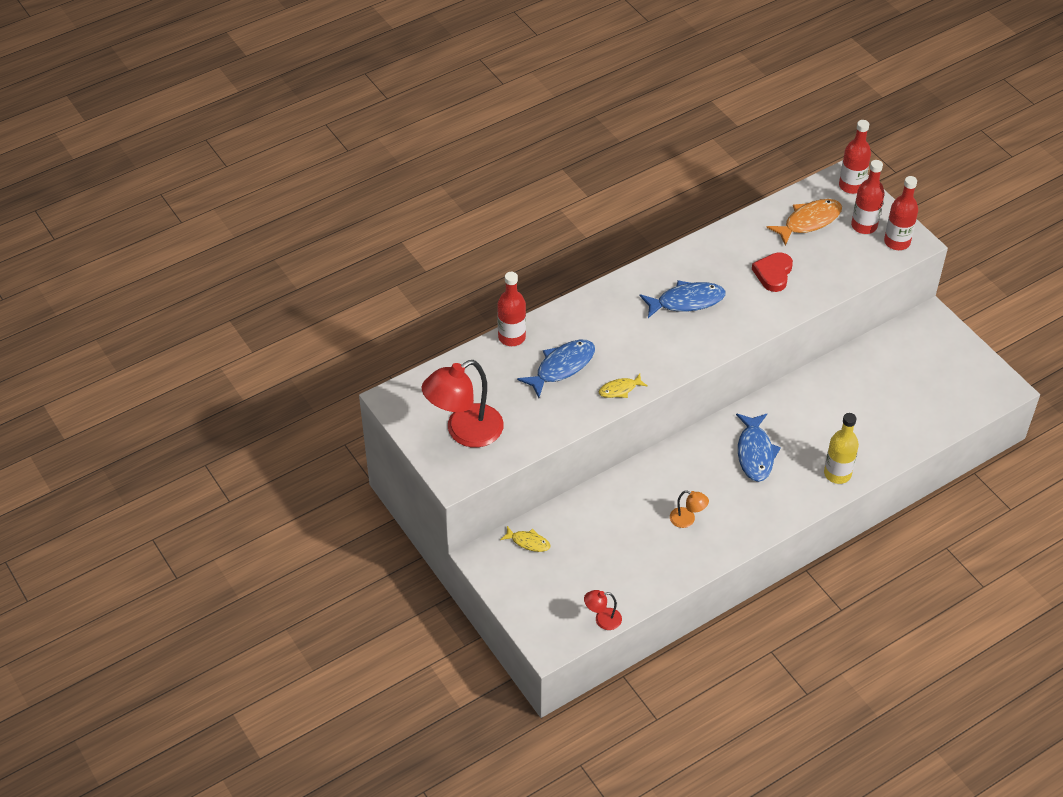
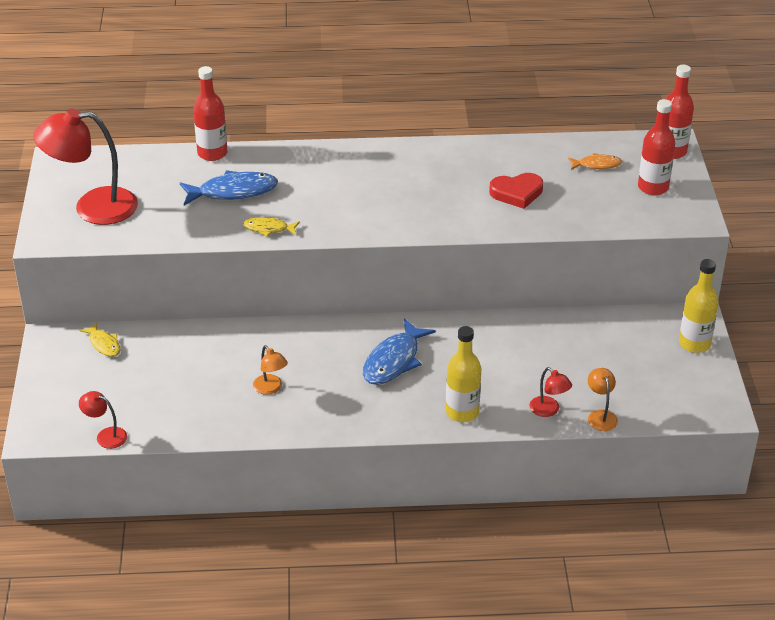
camera: 30 degrees right, 10 degrees down
blue fish [640,280,726,318] -> none
red heart [752,252,793,292] -> red heart turned 150 degrees counterclockwise [489,173,543,209]
orange fish [766,199,842,246] -> orange fish [568,153,622,170], size x0.56
red bottle [884,176,918,250] -> none
none -> red lamp [529,367,572,417]
none -> orange lamp [588,368,618,431]
none -> yellow bottle [679,259,719,353]

